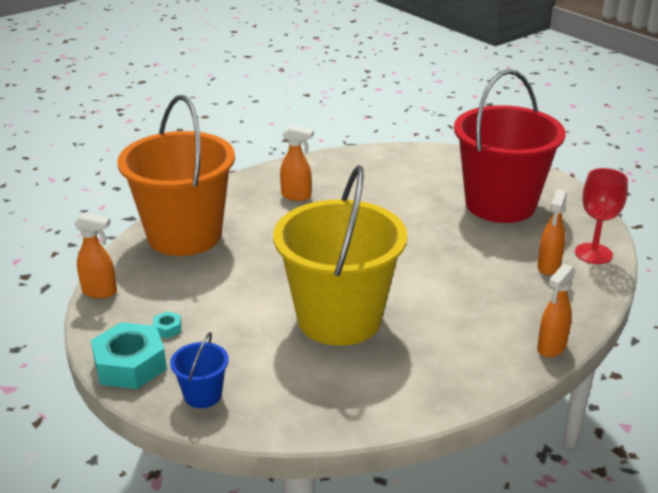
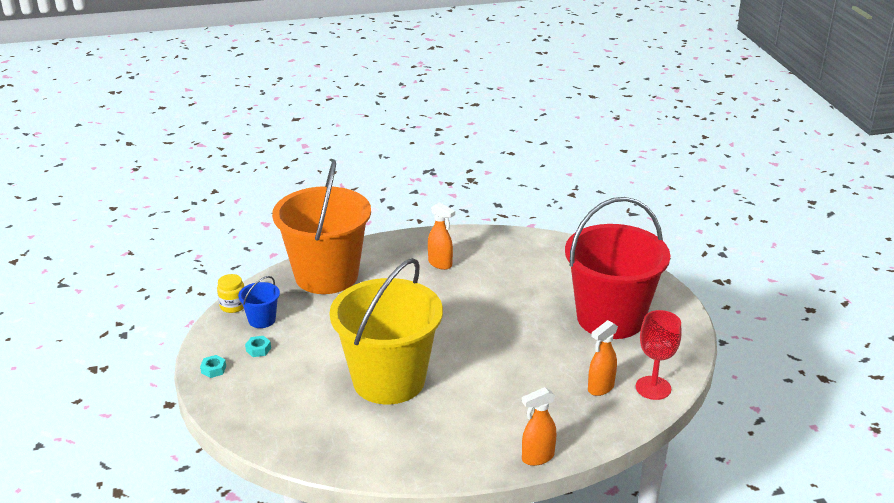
camera: 25 degrees right, 0 degrees up
orange spray bottle [74,213,117,298] -> yellow jar [217,274,244,313]
turquoise nut [91,322,167,389] -> turquoise nut [200,355,226,378], size x0.43
blue bucket [170,332,229,408] -> blue bucket moved to [238,276,280,328]

